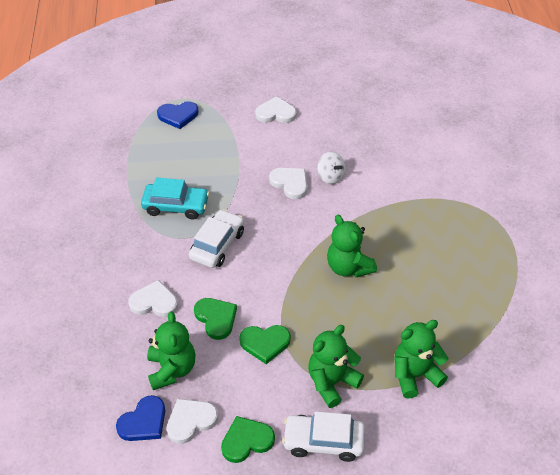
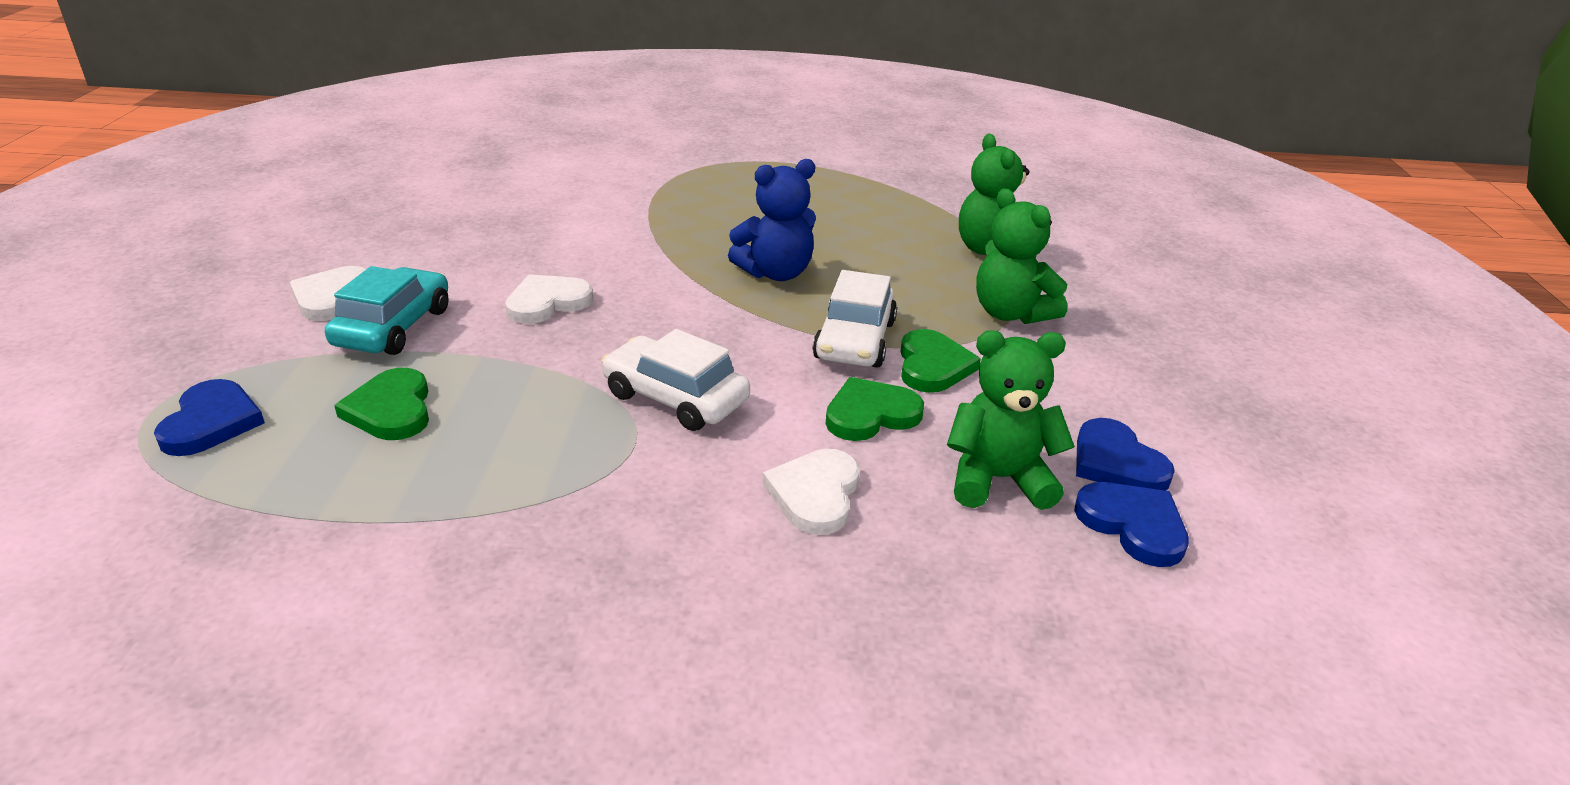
camera: 85 degrees left, 15 degrees down
turquoise car [141,177,209,220] -> turquoise car moved to [325,266,449,355]
white heart [167,399,218,444] -> blue heart [1076,418,1175,491]
green heart [221,416,275,463] -> green heart moved to [334,368,429,440]
white car [282,411,365,462] -> white car moved to [813,270,897,368]
white spinning top [317,152,345,184] -> none
green teddy bear [327,215,377,277] -> blue teddy bear [728,159,816,281]

